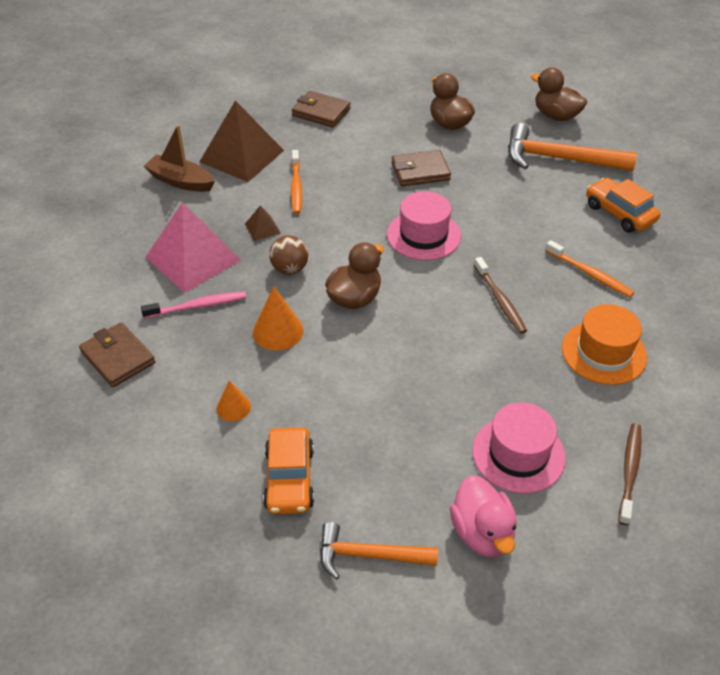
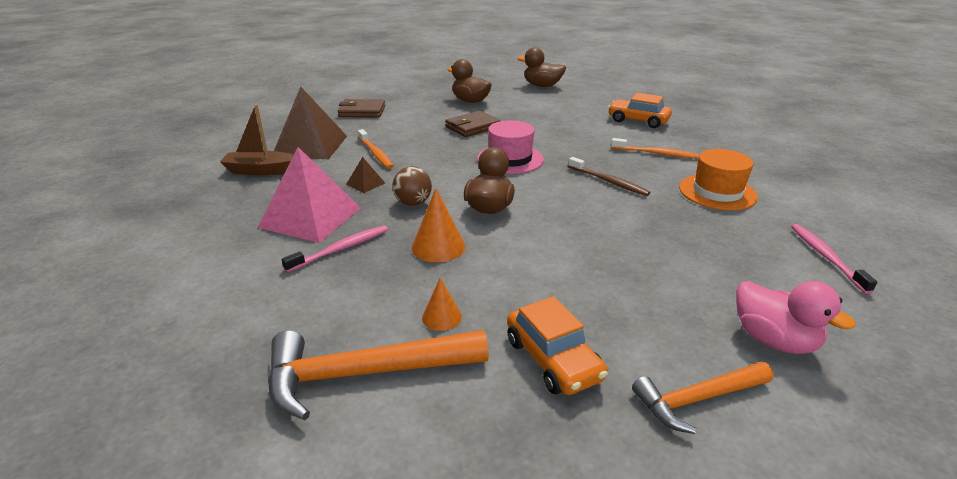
camera: 25 degrees left, 15 degrees down
brown wallet [79,322,155,387] -> none
pink hat [472,402,566,494] -> none
orange hammer [508,123,637,171] -> orange hammer moved to [268,330,489,420]
brown toothbrush [619,424,642,525] -> pink toothbrush [791,224,877,294]

